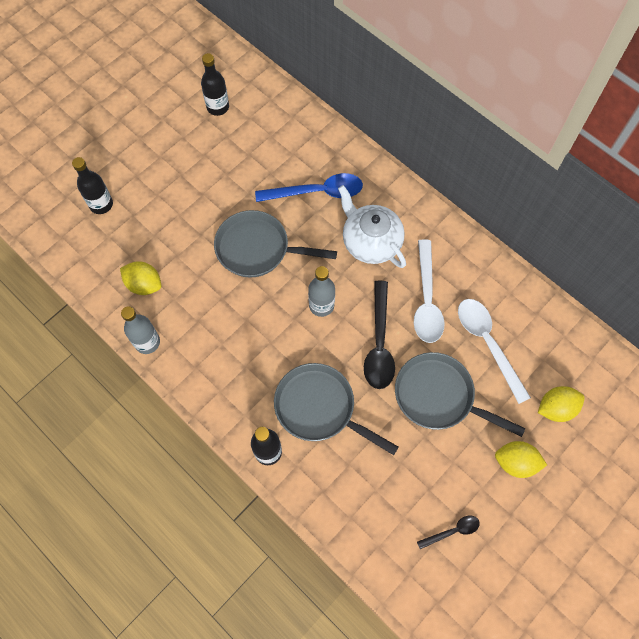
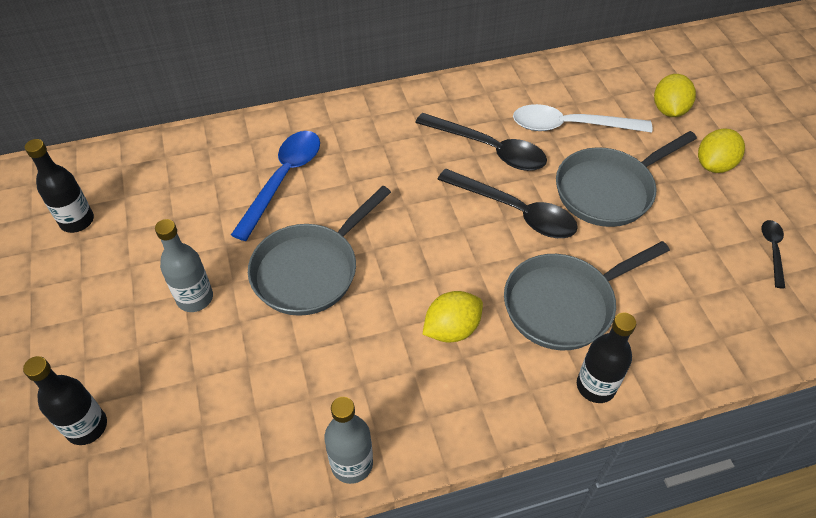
camera: 60 degrees left, 15 degrees down
yellow lemon [120,261,161,295] -> yellow lemon moved to [423,291,483,343]
grey bottle [308,266,335,317] -> grey bottle moved to [155,219,213,312]
white teapot [338,185,406,268] -> none
white spoon [414,239,445,343] -> black spoon [415,113,547,171]

